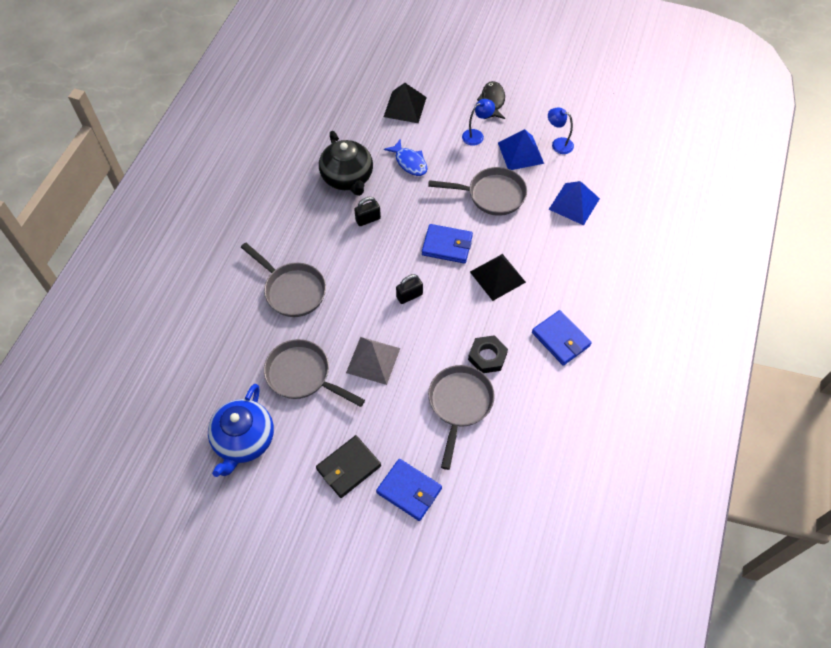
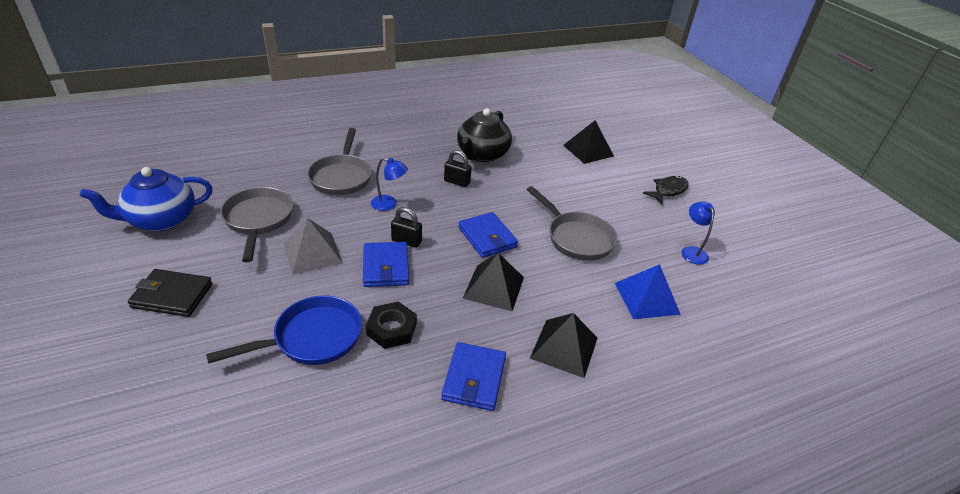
camera: 45 degrees right, 20 degrees down
blue wallet [376,459,442,521] -> blue wallet moved to [363,242,409,287]
blue fish [384,139,428,176] -> none
grey pan [428,365,495,470] -> blue pan [206,296,362,365]
blue lamp [462,99,495,146] -> blue lamp moved to [371,158,408,211]
blue pyramid [498,129,544,170] -> none
none -> black pyramid [530,313,597,378]

